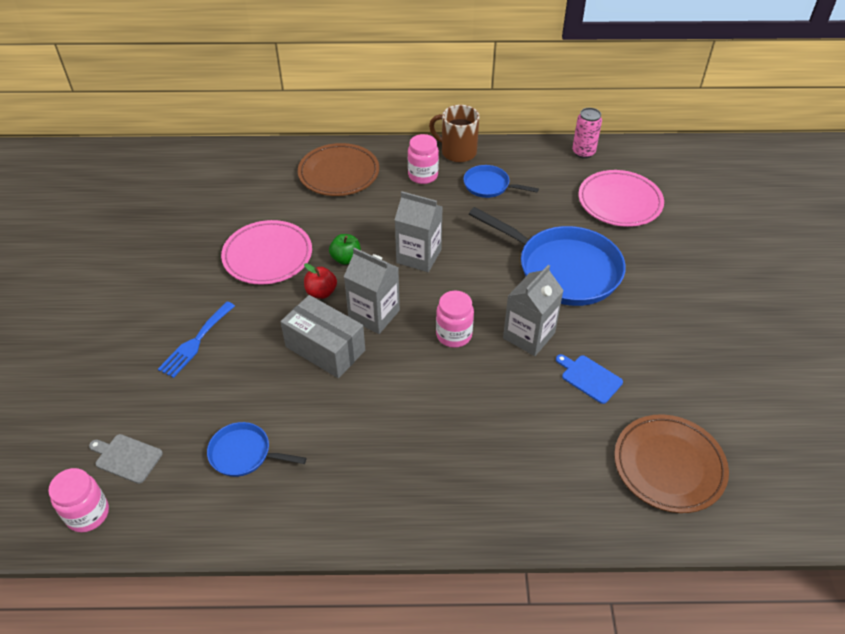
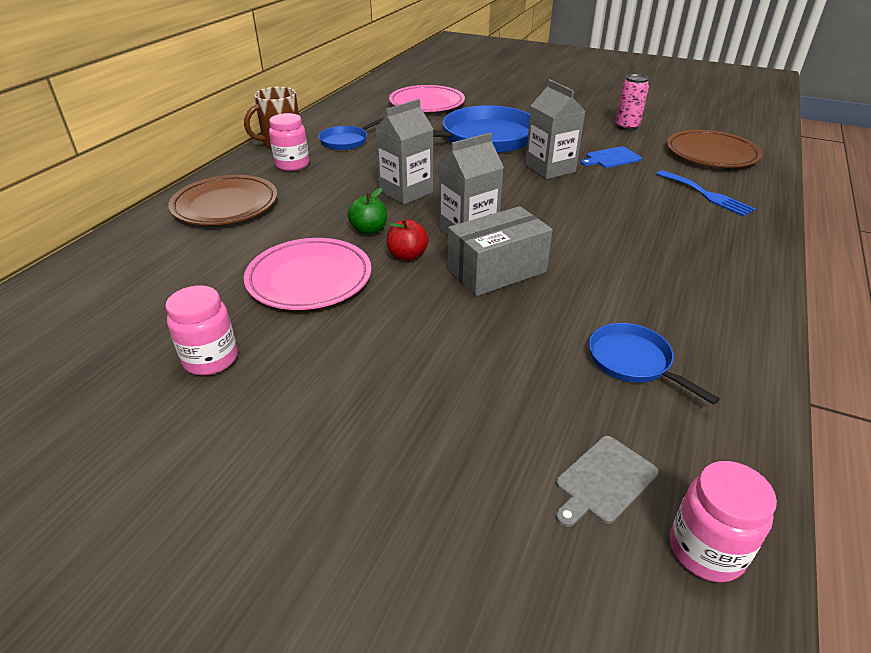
camera: 65 degrees left, 10 degrees down
blue fork [158,302,235,378] -> blue fork moved to [656,170,756,216]
blue pan [207,422,306,477] -> blue pan turned 105 degrees clockwise [589,323,720,405]
pink jar [436,291,474,348] -> pink jar moved to [165,286,238,375]
pink can [572,108,602,159] -> pink can moved to [616,74,649,131]

